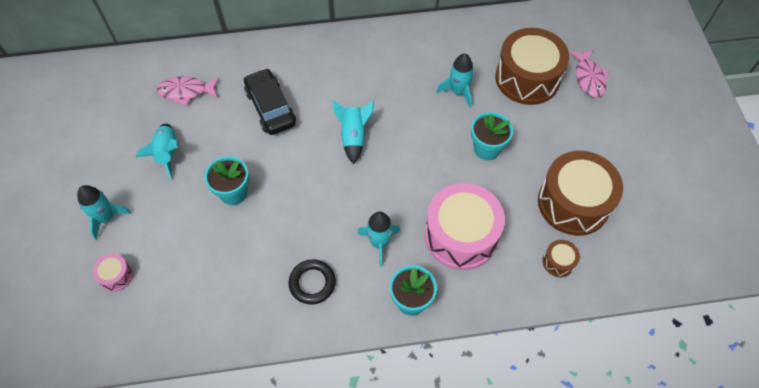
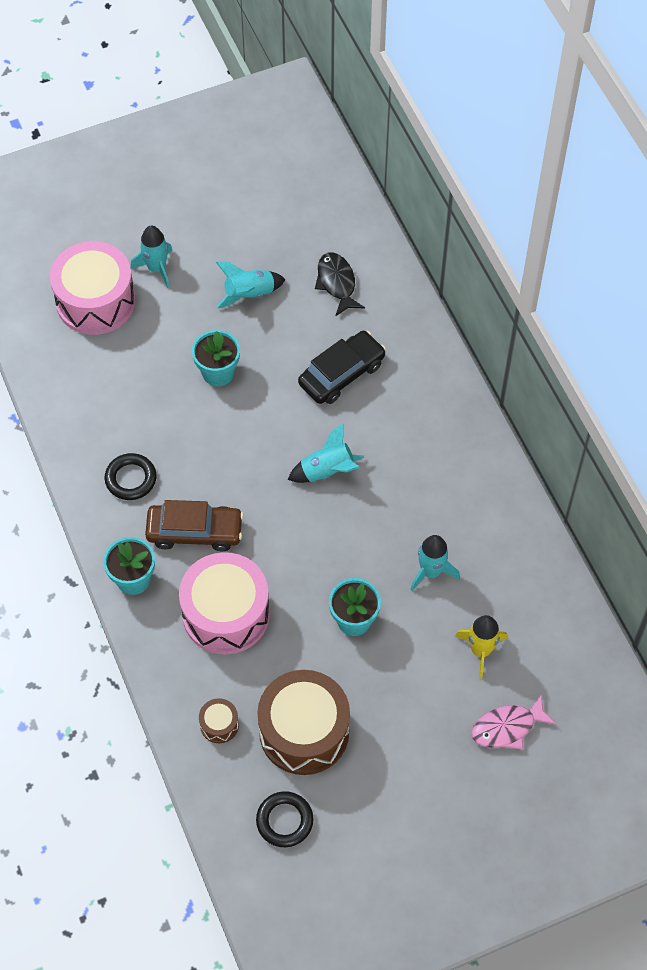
camera: 75 degrees right, 0 degrees up
pink drum [92,254,133,291] -> pink drum [50,241,135,335], size x2.32
pink fish [157,76,219,106] -> black fish [315,252,365,316]
turquoise rocket [357,212,401,266] -> brown car [145,500,244,551]
brown drum [495,28,569,105] -> yellow rocket [455,615,507,679]
none -> black ring [256,791,314,847]

